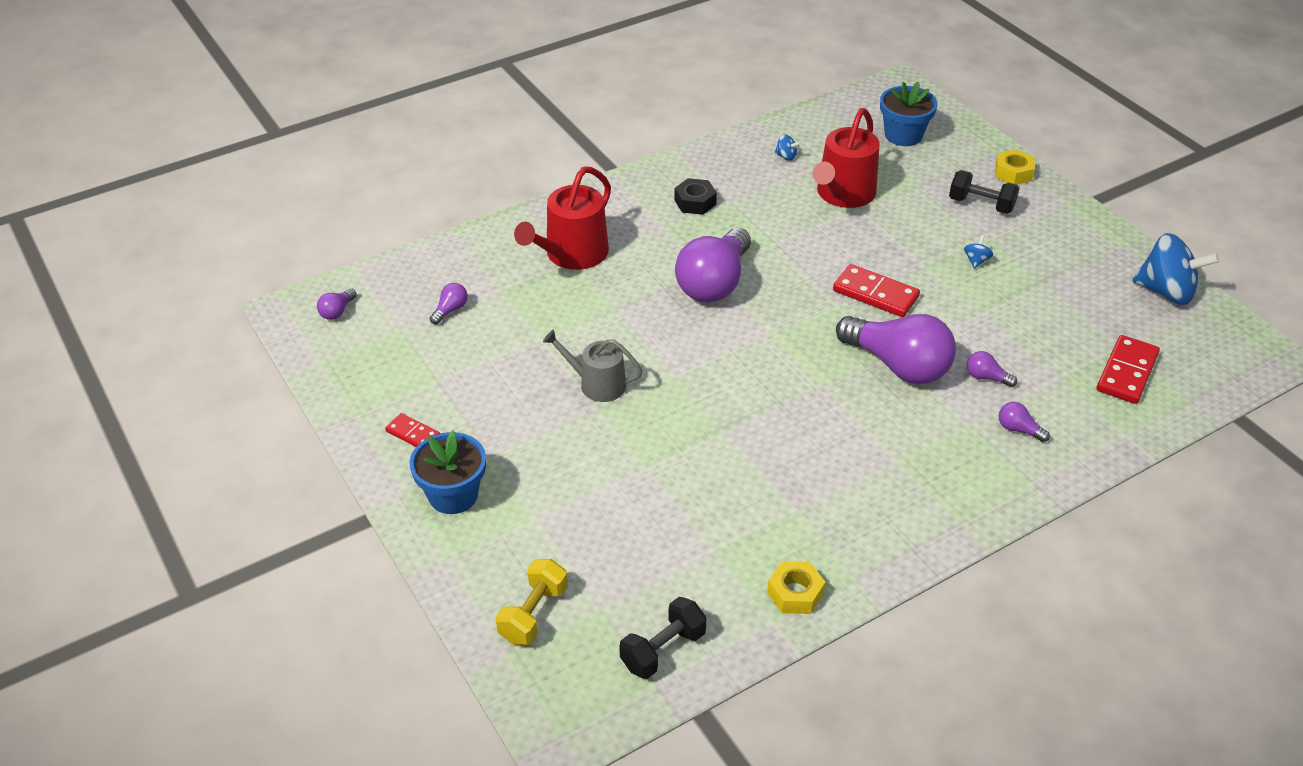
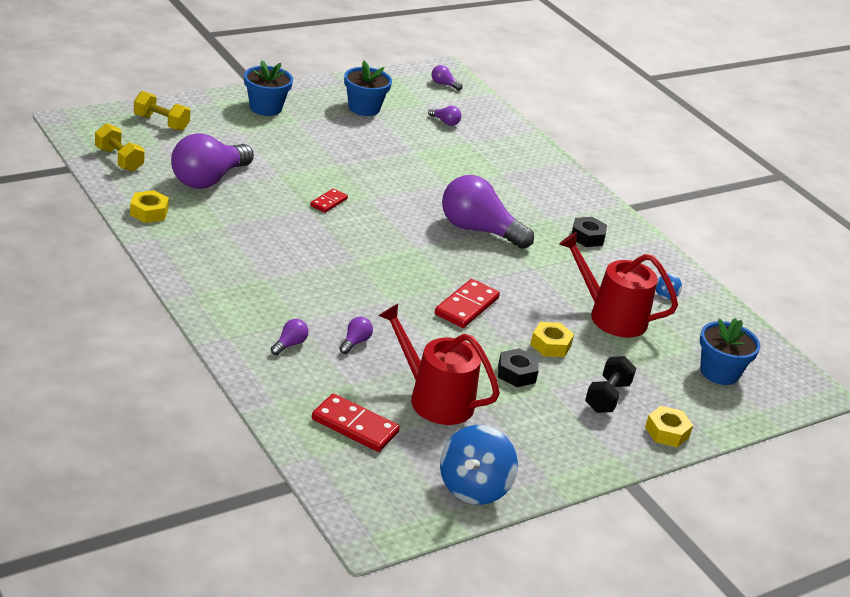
camera: 85 degrees right, 10 degrees down
red domino [385,413,440,447] -> red domino moved to [310,188,348,213]
red watering can [514,167,611,270] -> red watering can moved to [378,304,500,425]
grey watering can [543,330,642,402] -> none
black dumbbell [619,597,707,679] -> yellow dumbbell [95,123,145,172]
purple light bulb [836,314,956,384] -> purple light bulb moved to [171,133,254,189]
blue spinning top [964,235,993,269] -> black nut [498,348,539,387]
none -> blue flower pot [344,60,392,116]
none -> yellow nut [530,322,574,357]

